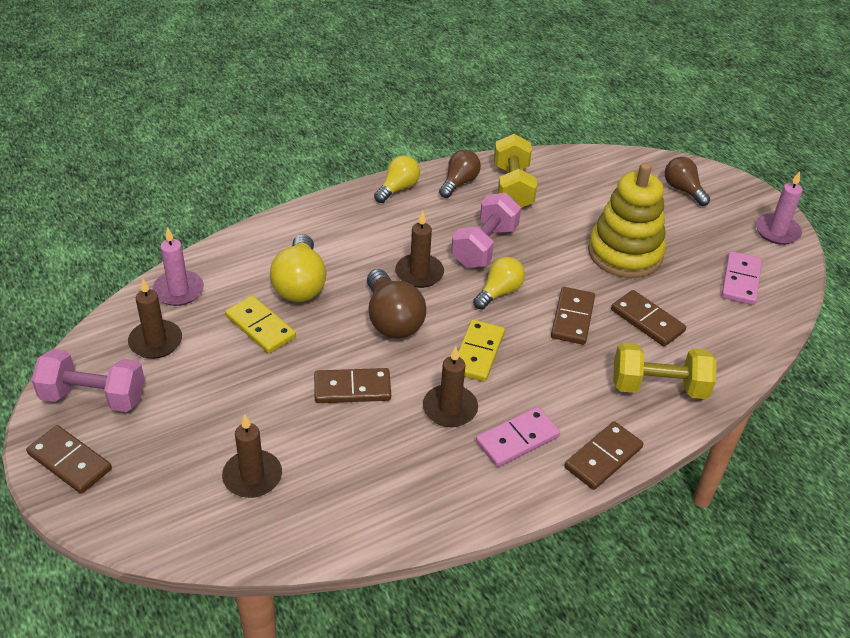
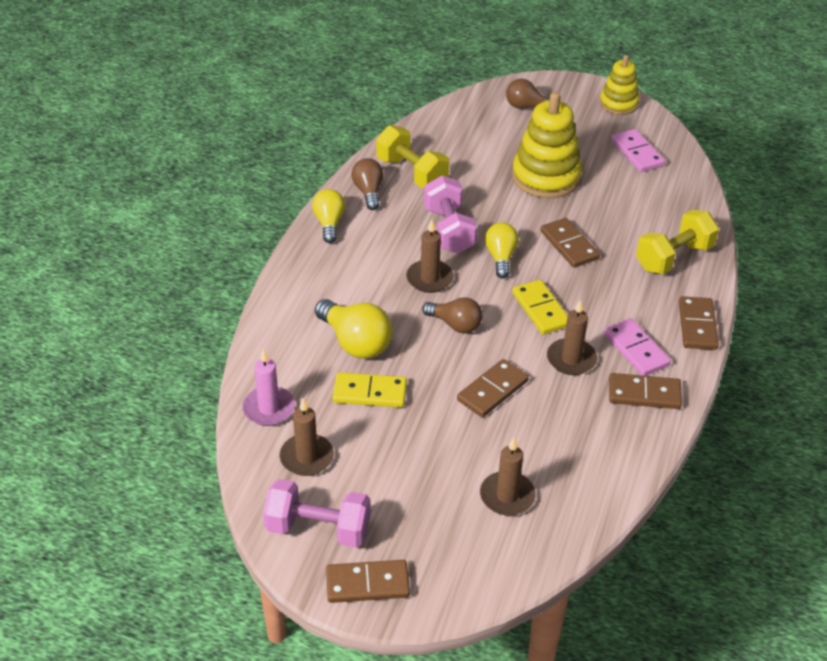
camera: 40 degrees left, 0 degrees up
pink dumbbell [32,349,145,412] -> pink dumbbell turned 45 degrees clockwise [263,479,371,548]
brown light bulb [367,269,426,339] -> brown light bulb [422,297,483,334], size x0.66
pink domino [476,407,560,467] -> pink domino turned 45 degrees counterclockwise [604,318,671,376]
brown domino [611,290,686,347] -> brown domino moved to [609,373,682,409]
pink candle [756,171,803,245] -> yellow stacking toy [600,55,640,115]

